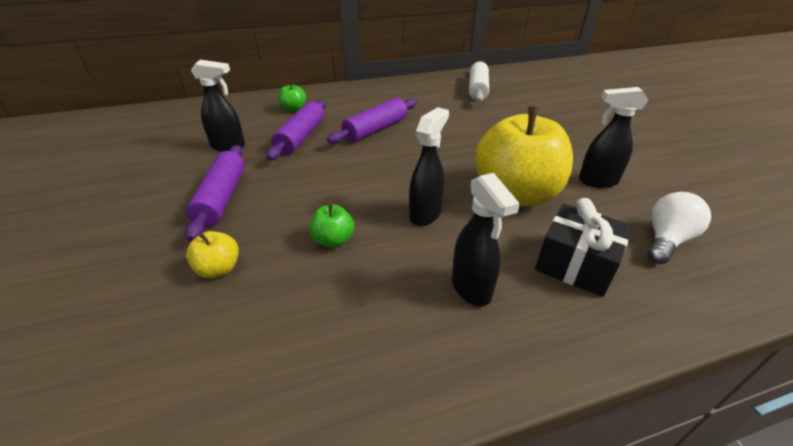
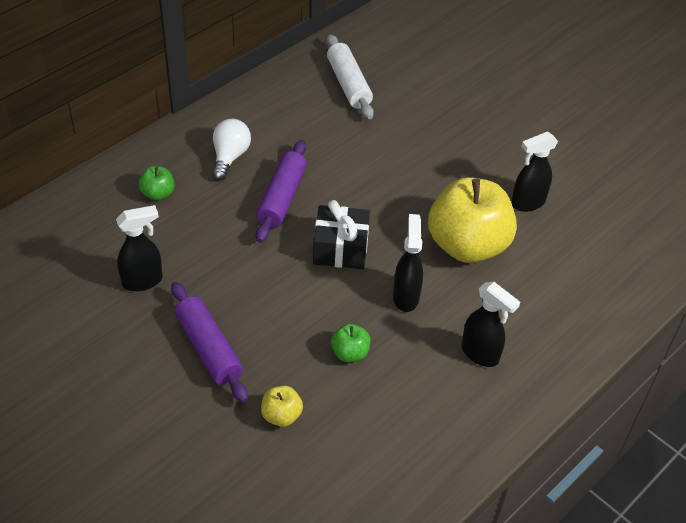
camera: 30 degrees left, 10 degrees up
purple rolling pin [267,100,326,160] -> none
black gift [535,198,632,297] -> black gift moved to [313,200,370,269]
white light bulb [647,192,711,264] -> white light bulb moved to [212,119,251,181]

